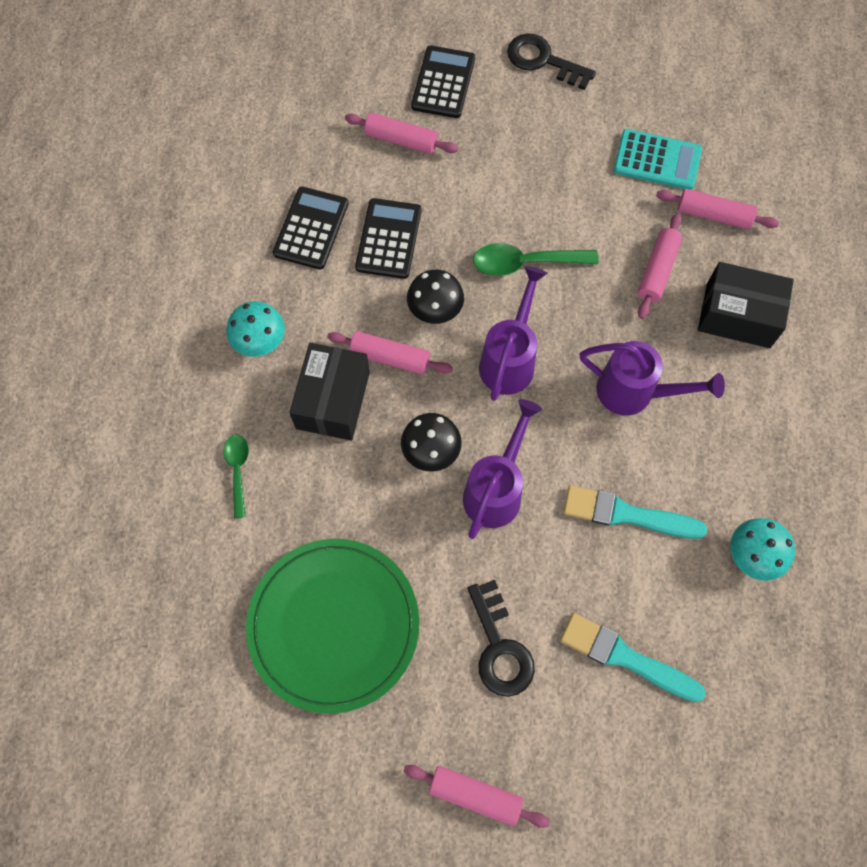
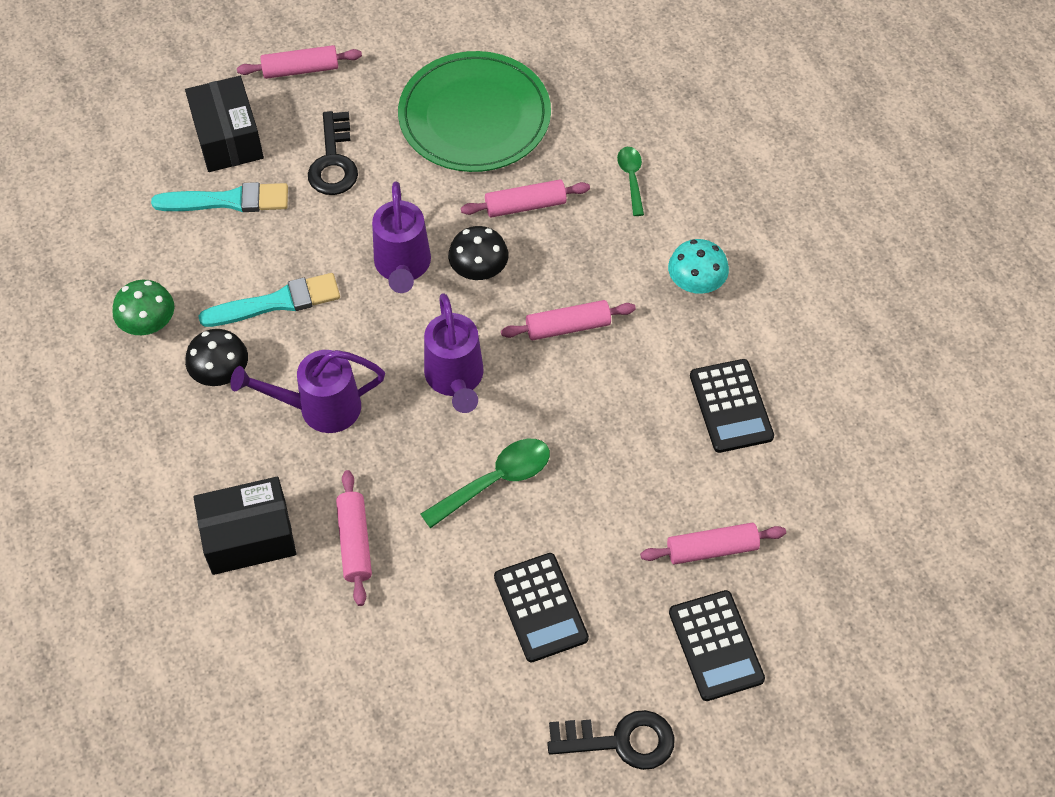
camera: 150 degrees right, 10 degrees down
green spoon [224,434,249,518] -> green spoon turned 150 degrees counterclockwise [617,147,644,216]
black box [289,343,370,440] -> black box moved to [185,76,264,172]
black calculator [355,198,422,279] -> black calculator moved to [494,553,589,662]
black mushroom [407,269,464,324] -> black mushroom moved to [185,329,248,386]
black key [467,580,535,697] -> black key turned 135 degrees counterclockwise [308,111,358,195]
turquoise calculator [614,129,702,190] -> none
pink rolling pin [656,189,779,229] -> pink rolling pin moved to [461,180,590,217]
turquoise mushroom [731,518,795,581] -> green mushroom [112,280,174,335]

